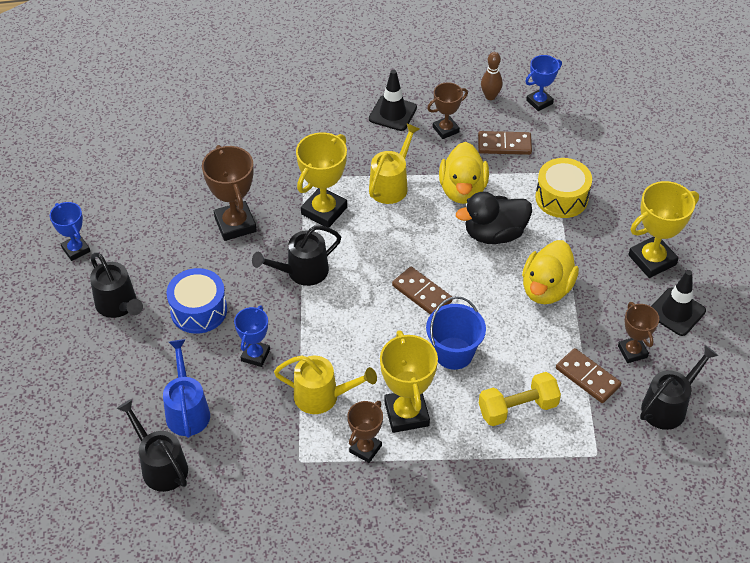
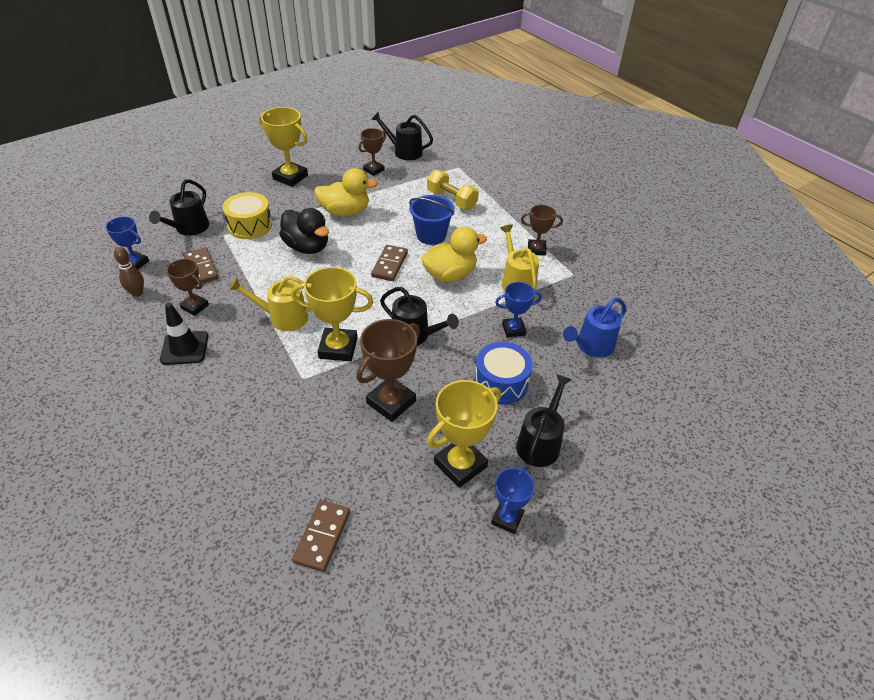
camera: 120 degrees left, 5 degrees down
black watering can [117,399,188,492] -> black watering can moved to [149,179,209,236]
yellow trophy [380,330,438,433] -> yellow trophy moved to [427,380,501,488]
yellow duck [439,142,489,204] -> yellow duck moved to [421,226,487,282]
brown domino [556,348,621,403] -> brown domino moved to [292,500,350,572]
black traffic cone [651,270,706,336] -> none

